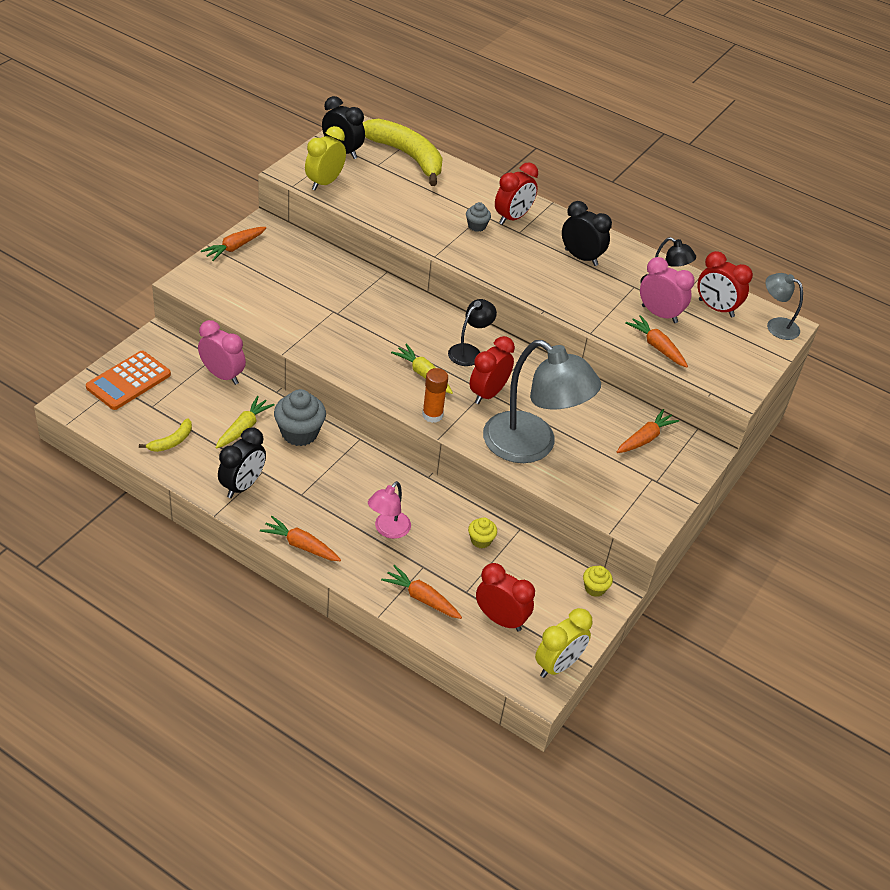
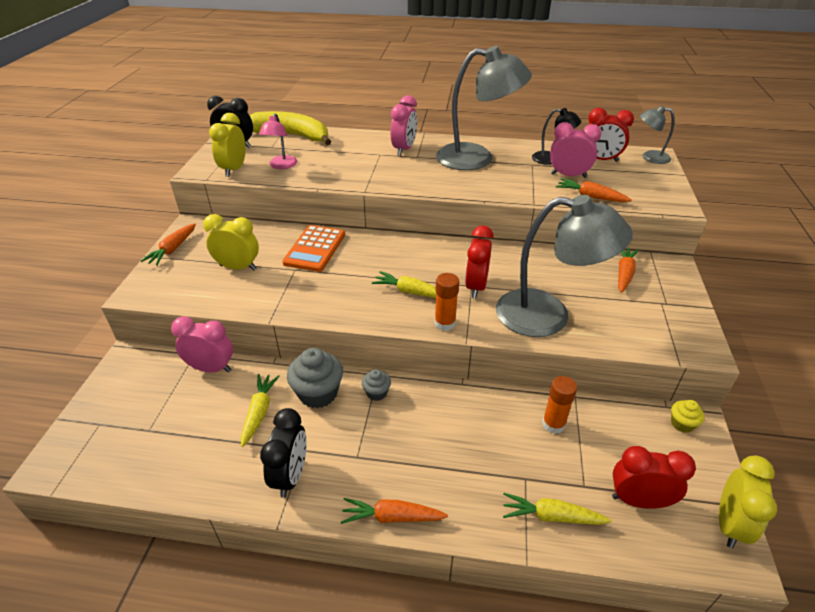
camera: 20 degrees left, 5 degrees down
orange calculator [86,351,171,410] -> orange calculator moved to [282,225,345,272]
yellow banana [139,418,192,452] -> none
pink lamp [368,481,411,539] -> pink lamp moved to [259,114,297,169]
orange carrot [381,565,462,619] -> yellow carrot [503,493,611,525]
black lamp [448,299,497,366] -> none
grey cupcake [466,202,491,232] -> grey cupcake moved to [362,369,391,401]
yellow cupcake [468,517,497,548] -> orange glue stick [542,376,577,434]
red clock [495,162,538,225] -> pink clock [391,95,417,156]
black clock [562,201,612,266] -> grey lamp [436,46,532,170]
none -> yellow clock [203,214,259,271]

